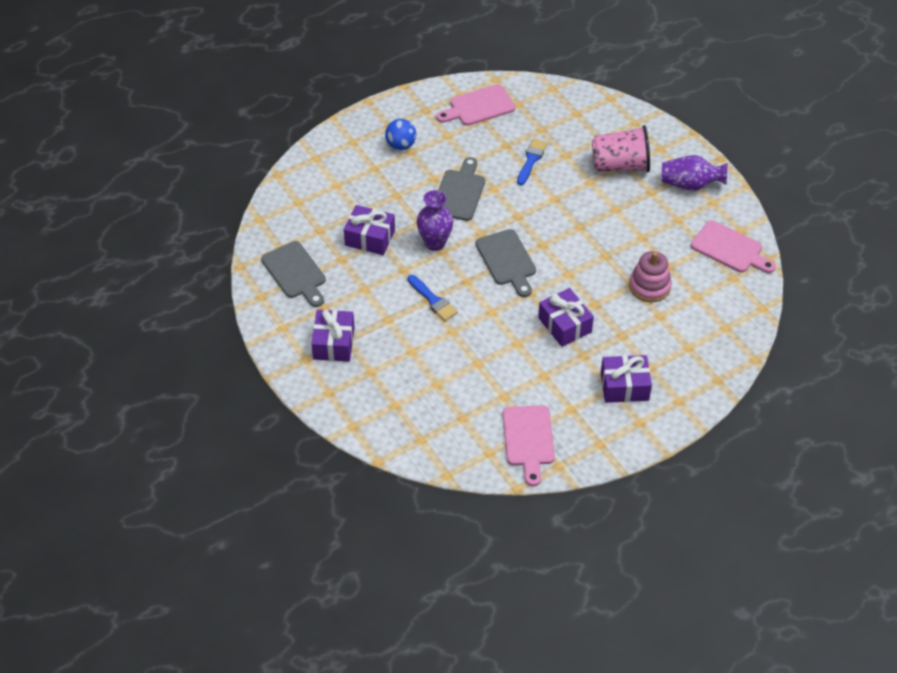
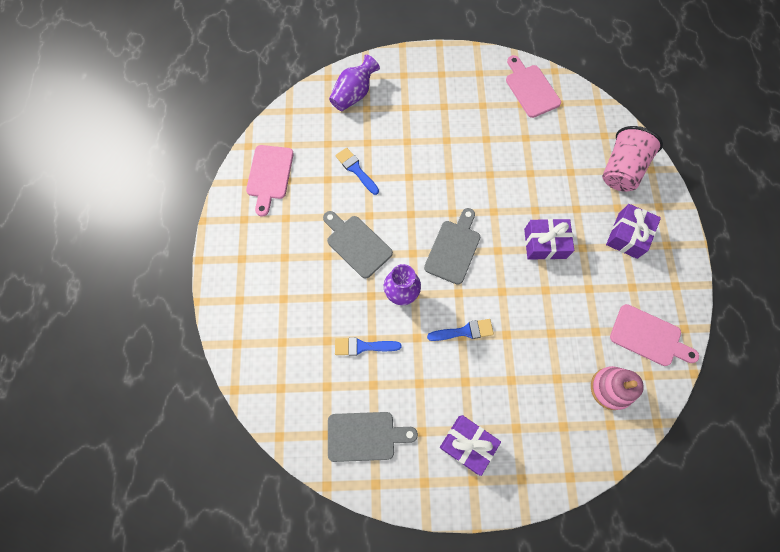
camera: 60 degrees left, 20 degrees up
purple gift [344,205,395,255] -> blue brush [335,337,402,356]
blue ball [385,119,416,150] -> none
grey cutting board [476,229,536,297] -> grey cutting board turned 75 degrees counterclockwise [424,208,480,285]
pink cup [592,125,650,173] -> pink cup moved to [602,126,663,192]
pink stacking toy [629,251,672,302] -> pink stacking toy moved to [591,366,644,410]
purple vase [661,155,727,191] -> purple vase moved to [329,55,380,111]
pink cutting board [691,220,776,273] -> pink cutting board turned 90 degrees counterclockwise [506,55,561,118]

